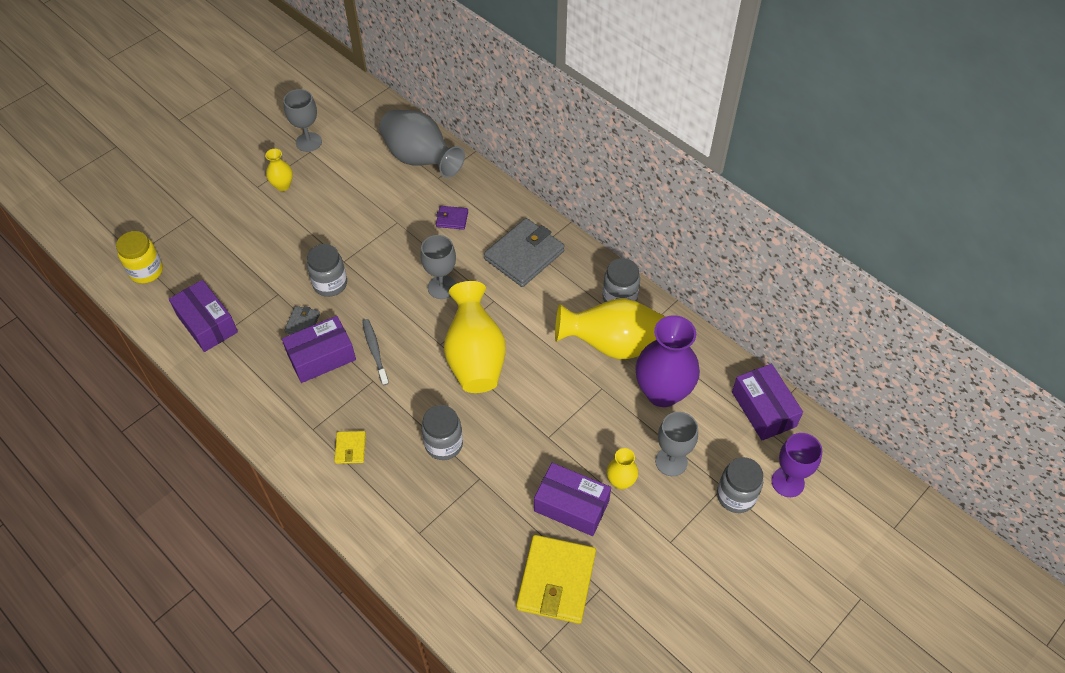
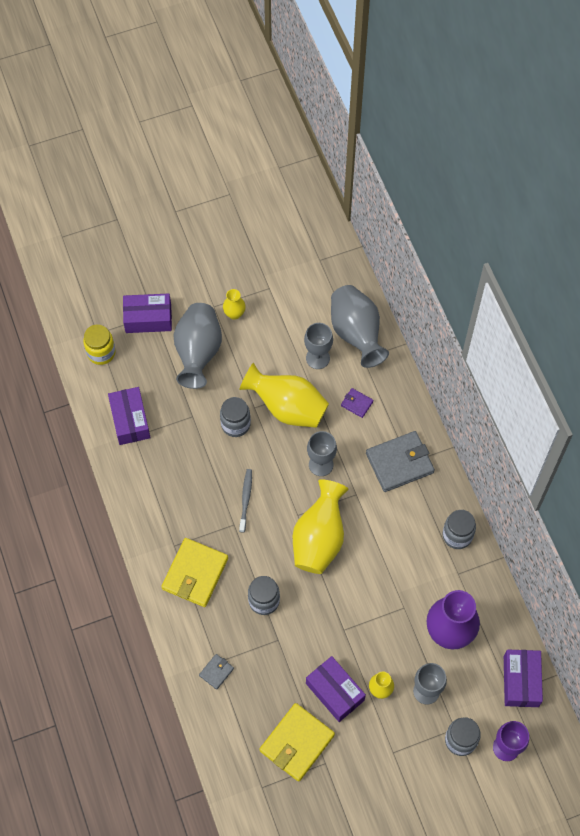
camera: 25 degrees right, 10 degrees up
purple box [282,316,356,383] -> purple box moved to [123,293,172,333]
grey goblet [283,89,322,152] -> grey goblet moved to [304,323,333,369]
grey wallet [284,306,320,334] -> grey wallet moved to [199,654,234,690]
yellow wallet [334,431,366,464] -> yellow wallet [161,538,228,607], size x2.12
yellow vase [555,298,665,359] -> yellow vase moved to [239,363,329,428]
none -> grey vase [173,303,222,389]

